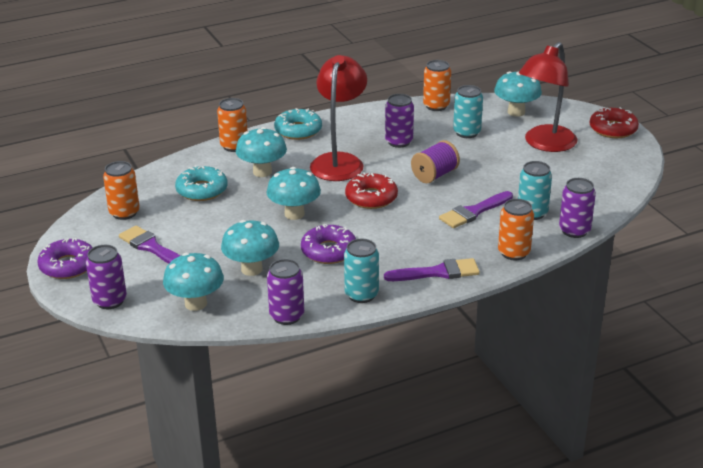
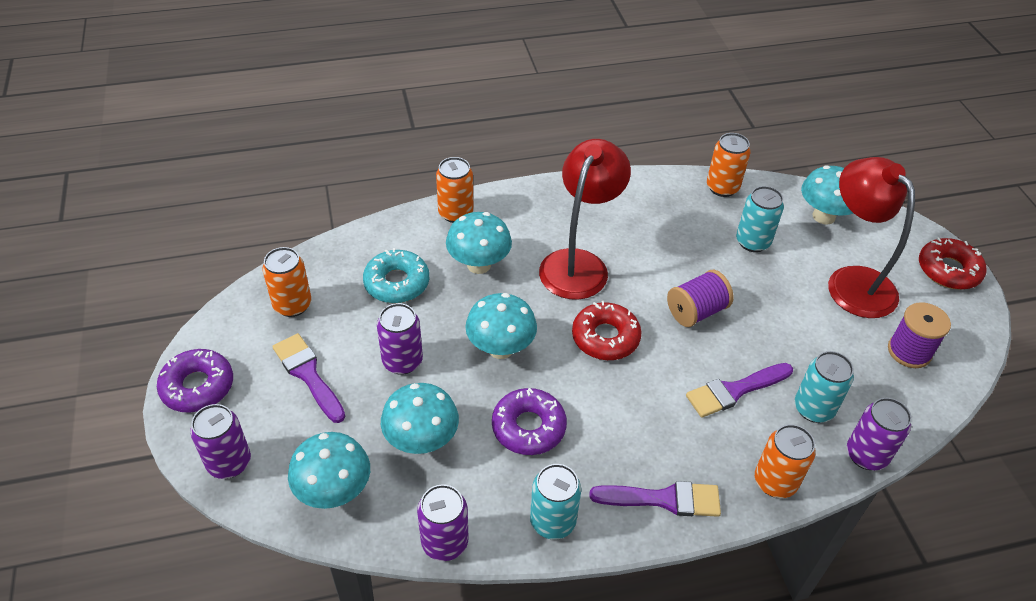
camera: 10 degrees right, 15 degrees up
turquoise donut [274,108,322,140] -> none
purple can [385,94,414,148] -> purple can moved to [377,303,423,375]
red lamp [519,42,578,152] -> red lamp turned 105 degrees clockwise [828,157,915,318]
none -> purple spool [888,302,951,368]

